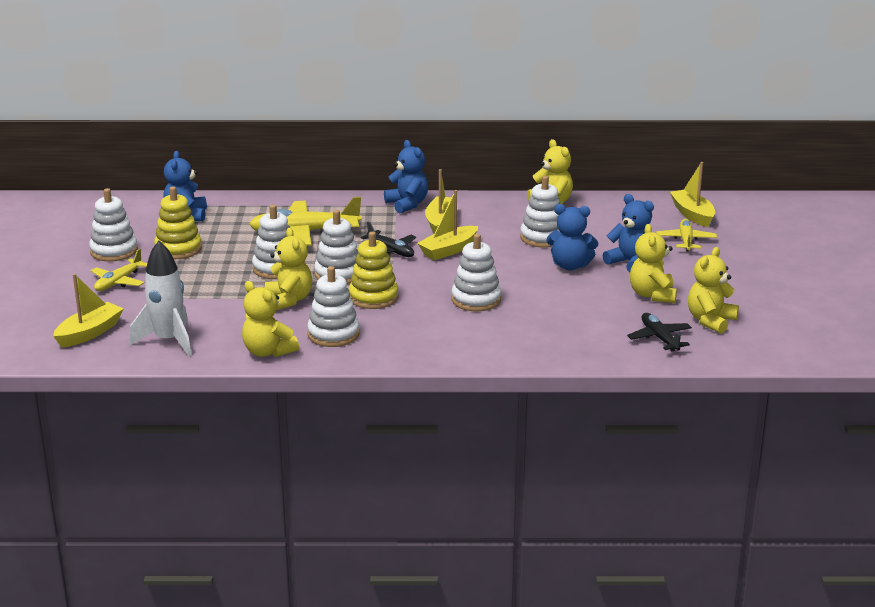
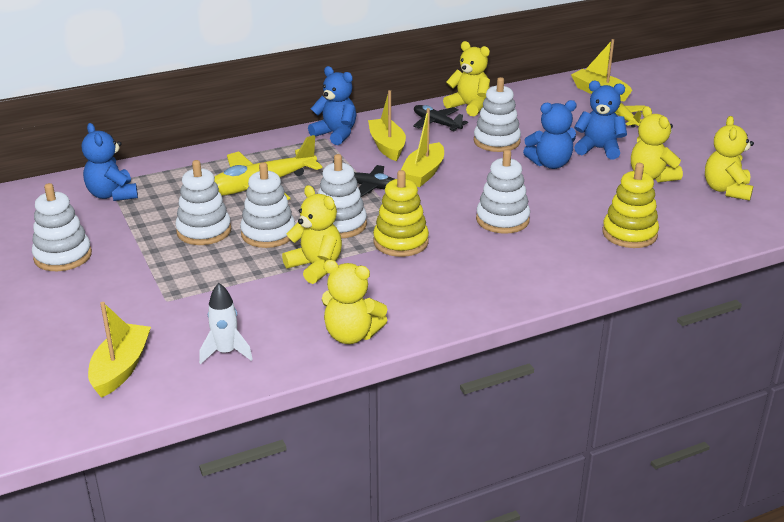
camera: 25 degrees left, 5 degrees up
yellow plane [91,249,147,291] -> none
white rocket [129,241,191,356] -> white rocket [199,283,253,364], size x0.62
yellow stacking toy [154,186,202,259] -> yellow stacking toy moved to [602,163,659,248]
white stacking toy [307,266,360,347] -> white stacking toy moved to [175,160,231,245]
black plane [627,313,692,351] -> black plane moved to [413,105,468,131]

